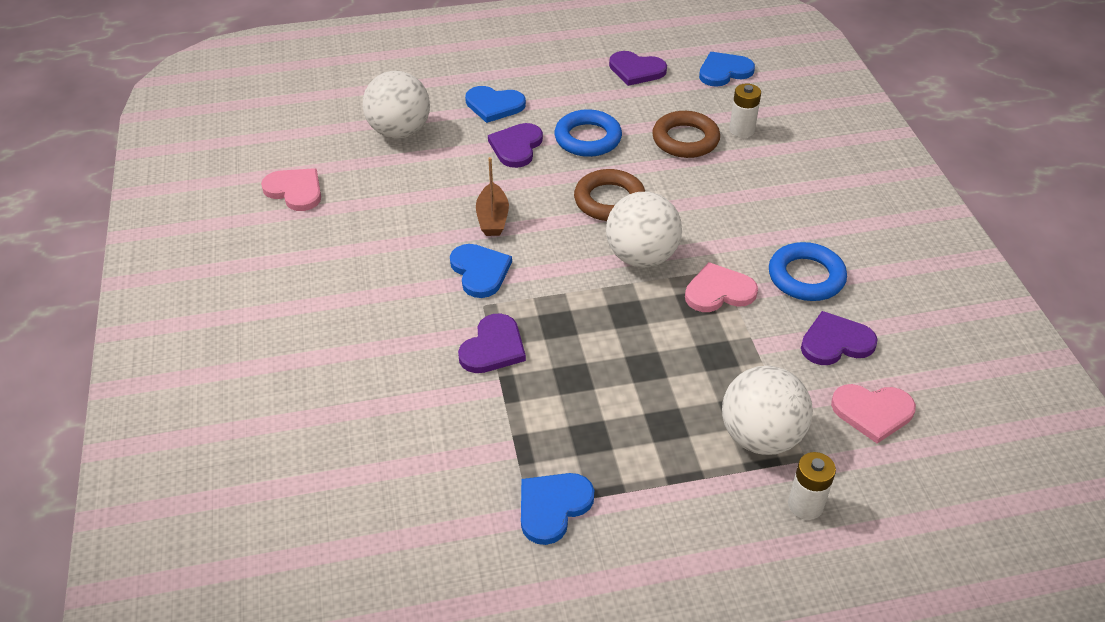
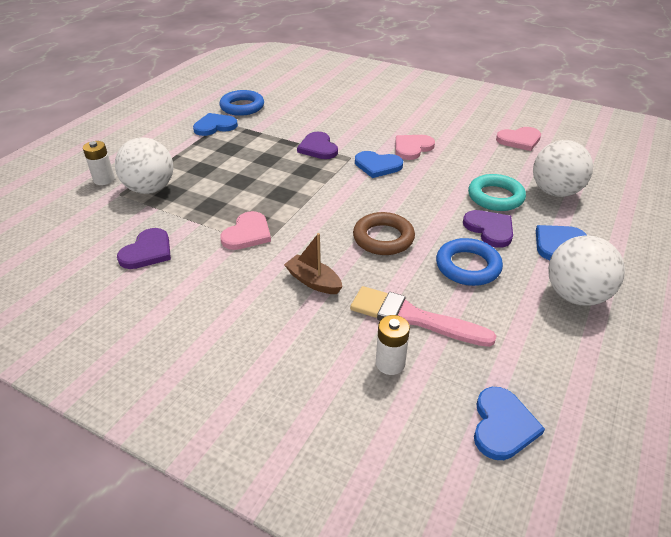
camera: 130 degrees right, 5 degrees down
brown boat [476,157,509,236] -> brown boat moved to [284,233,342,294]
blue heart [521,473,594,545] -> blue heart turned 105 degrees counterclockwise [193,113,238,136]
white ball [606,192,682,268] -> white ball moved to [548,235,625,306]
purple heart [609,51,667,86] -> none
brown ring [652,111,720,158] -> pink brush [350,286,497,347]
blue ring [769,242,847,301] -> blue ring moved to [219,90,264,116]
pink heart [831,384,916,444] -> pink heart moved to [396,135,435,160]
none -> turquoise ring [468,174,526,211]

